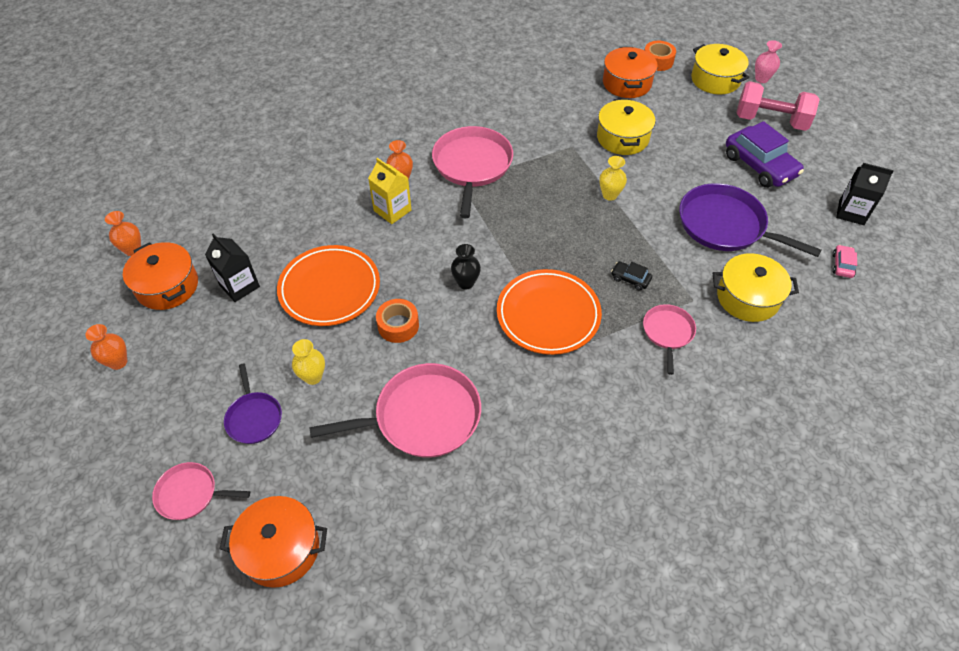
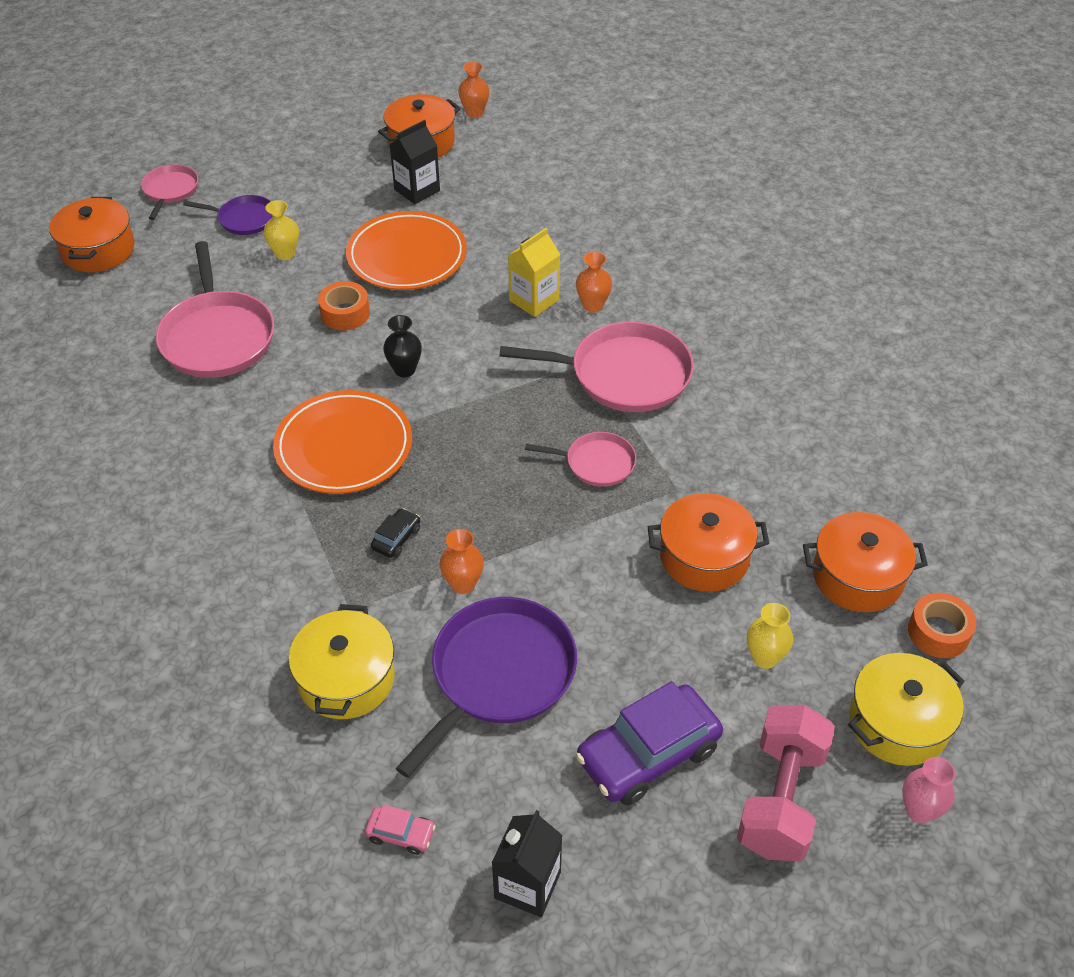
camera: 90 degrees right, 5 degrees down
orange vase [85,324,127,370] -> orange vase moved to [440,529,484,594]
purple pan [224,364,282,444] -> purple pan turned 150 degrees counterclockwise [183,195,273,235]
yellow pot [597,99,656,155] -> orange pot [648,493,769,592]
yellow vase [599,156,627,201] -> yellow vase moved to [747,603,793,669]
pink pan [643,304,696,375] -> pink pan moved to [525,432,636,487]

